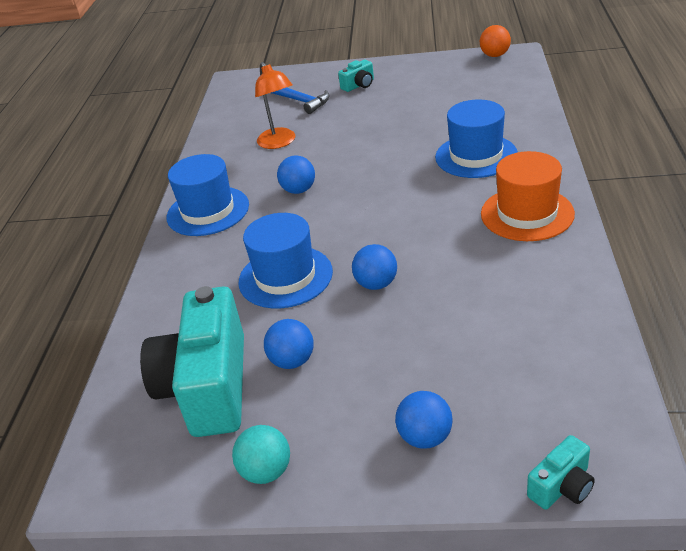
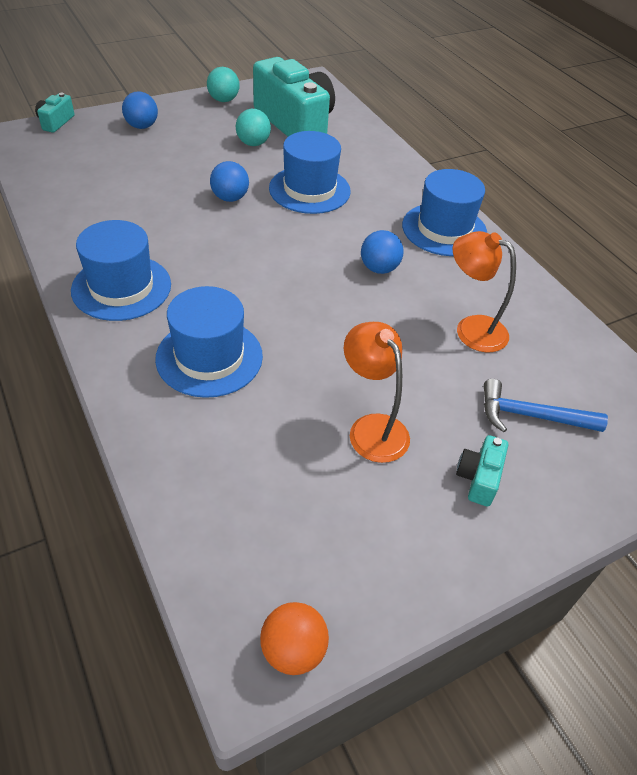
camera: 140 degrees right, 10 degrees up
blue ball [264,319,314,369] -> turquoise ball [236,109,271,146]
orange hat [481,151,575,241] -> blue hat [71,220,171,321]
none -> orange lamp [344,322,410,463]

